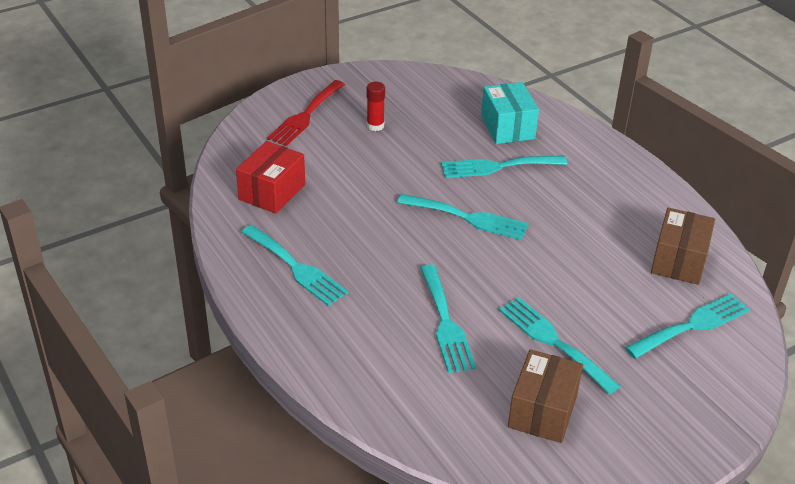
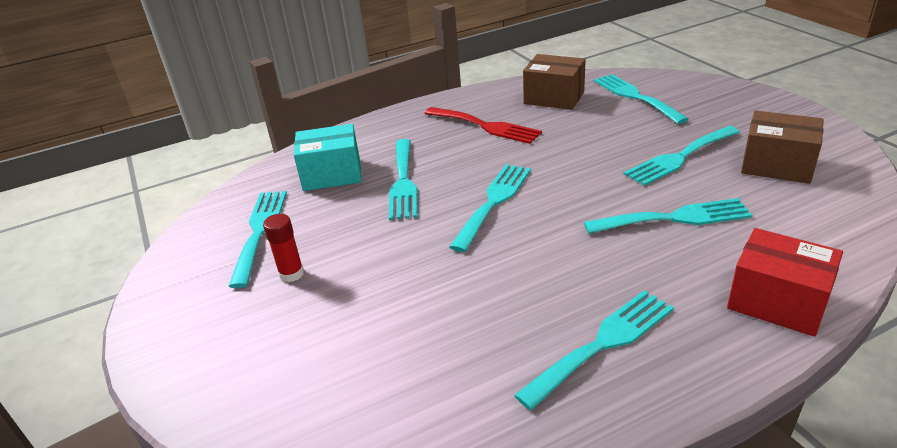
camera: 80 degrees left, 5 degrees down
red box [236,141,305,214] -> red box moved to [727,228,843,337]
red fork [267,80,345,146] -> red fork moved to [424,107,542,144]
none -> turquoise fork [228,191,287,288]

